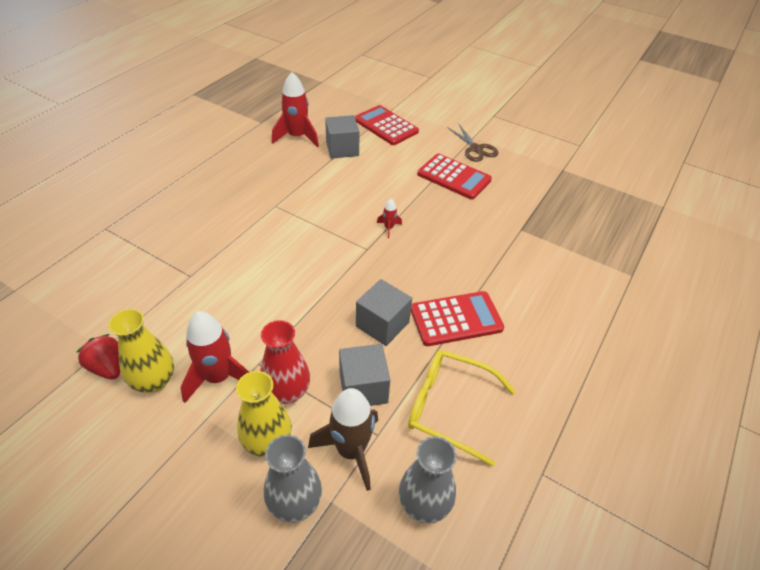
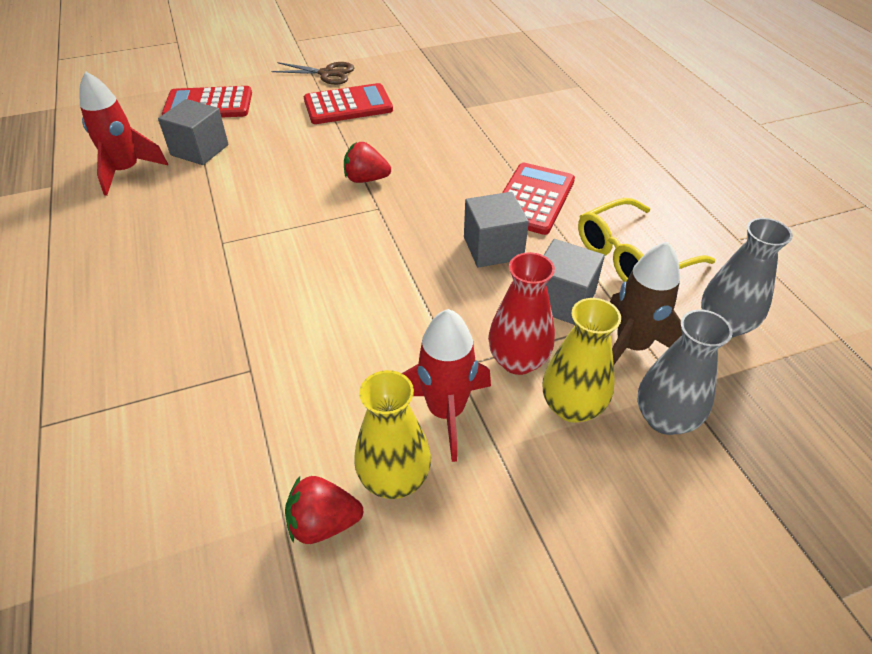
camera: 50 degrees left, 0 degrees up
red rocket [377,199,402,238] -> red strawberry [344,142,391,183]

